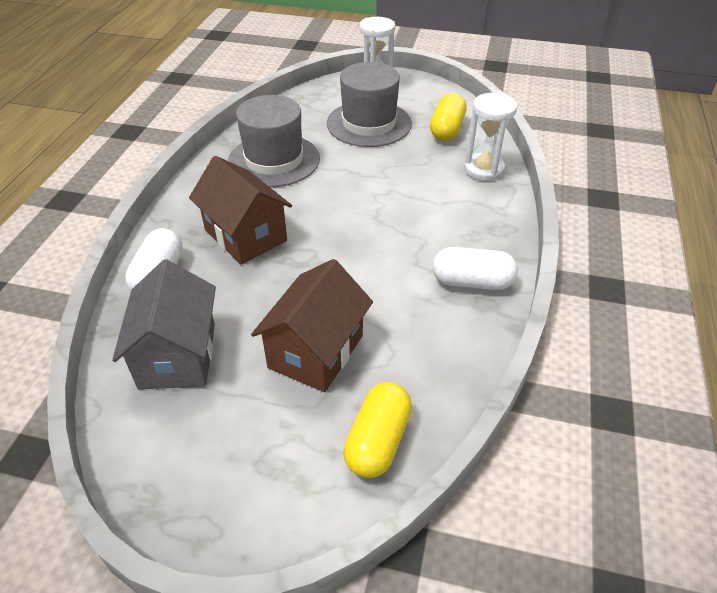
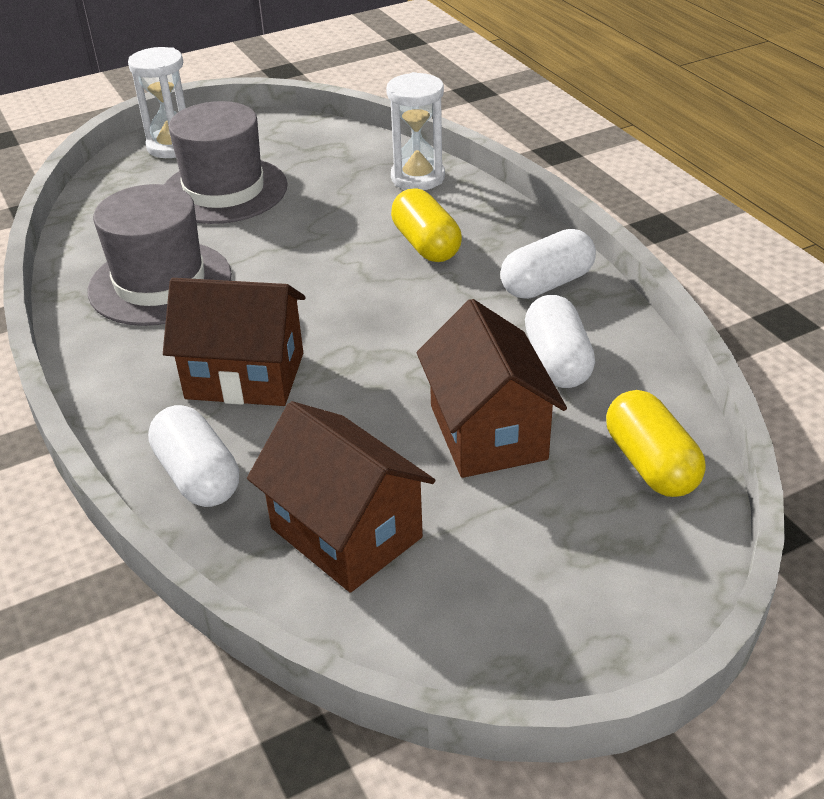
camera: 40 degrees left, 5 degrees down
grey house [112,259,216,389] -> brown house [247,401,435,593]
yellow capsule [430,93,466,141] -> yellow capsule moved to [391,188,462,262]
none -> white capsule [525,295,595,388]

